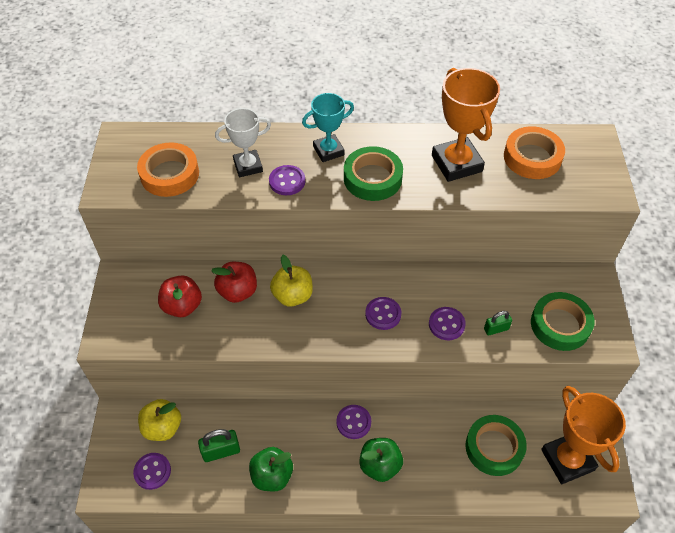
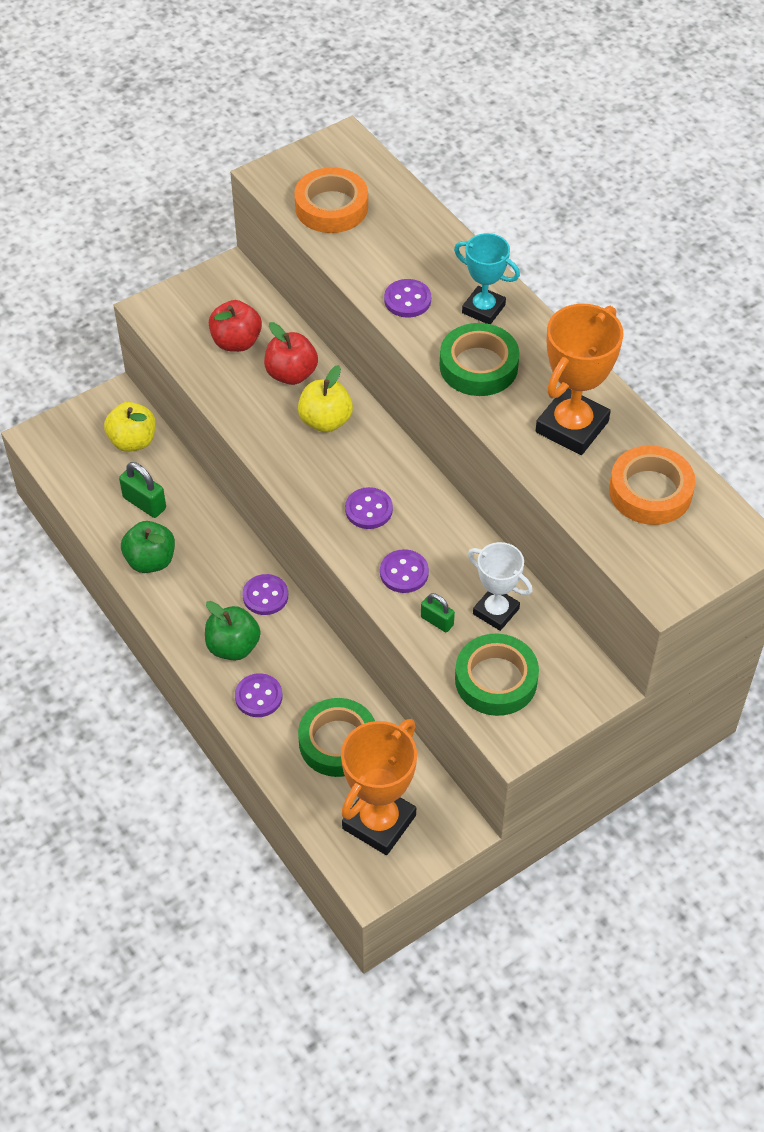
camera: 55 degrees right, 0 degrees up
purple button [133,453,171,490] -> purple button moved to [235,673,283,717]
white trophy [215,108,271,177] -> white trophy moved to [468,542,532,631]

